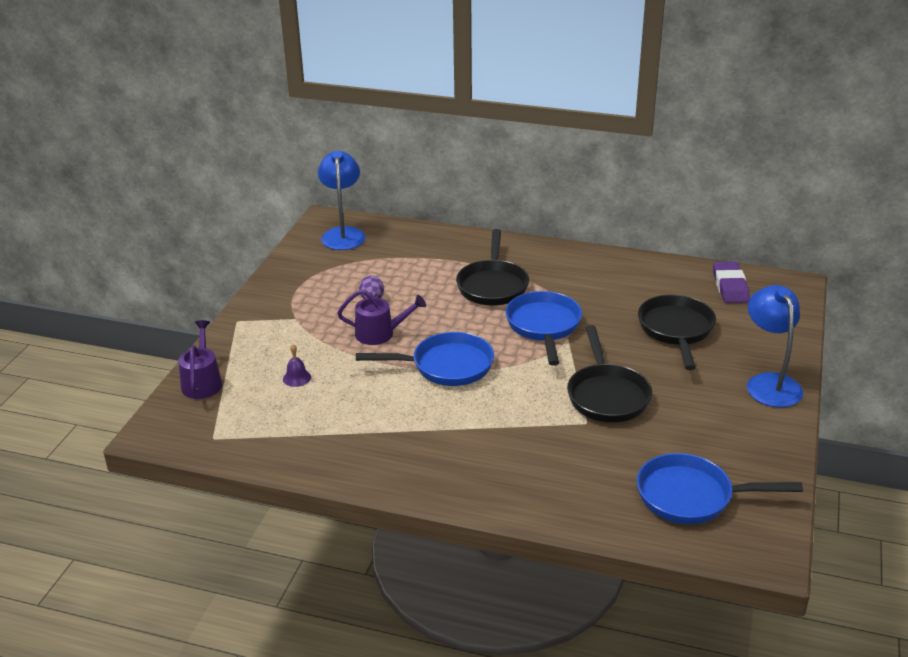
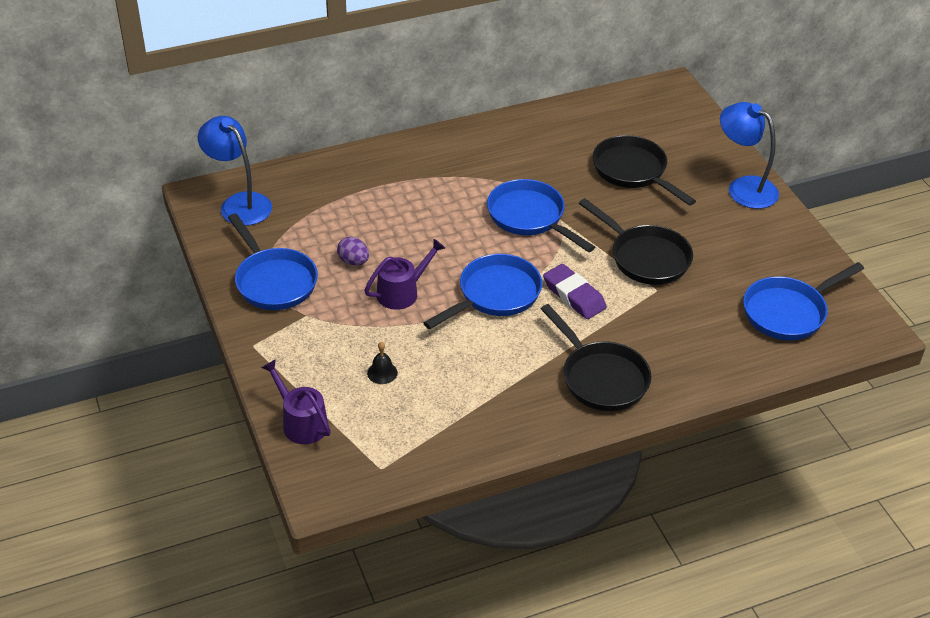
camera: 40 degrees left, 10 degrees up
purple bell [283,344,311,387] -> black bell [367,342,398,384]
black pan [456,229,529,306] -> black pan moved to [541,304,651,411]
purple eraser [713,261,750,303] -> purple eraser moved to [543,264,607,319]
none -> blue pan [228,213,318,310]

